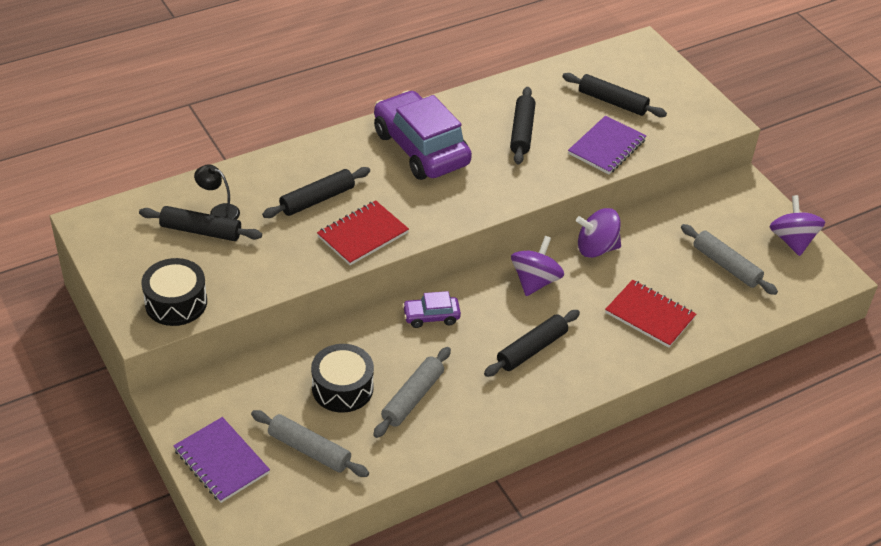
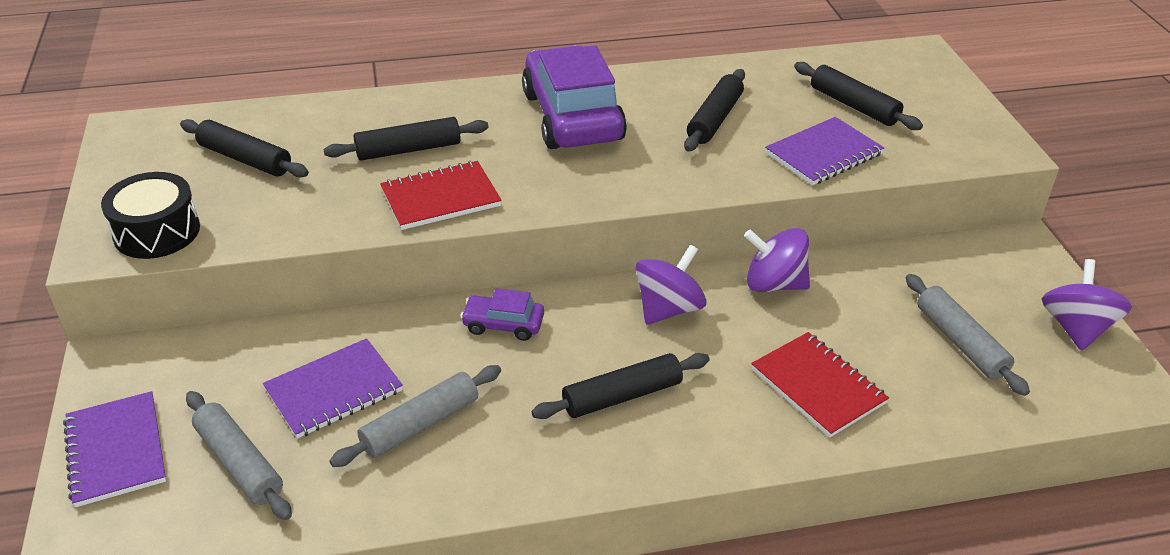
camera: 20 degrees right, 5 degrees down
black lamp [194,164,240,220] -> none
black drum [311,344,374,413] -> purple notebook [263,338,403,439]

